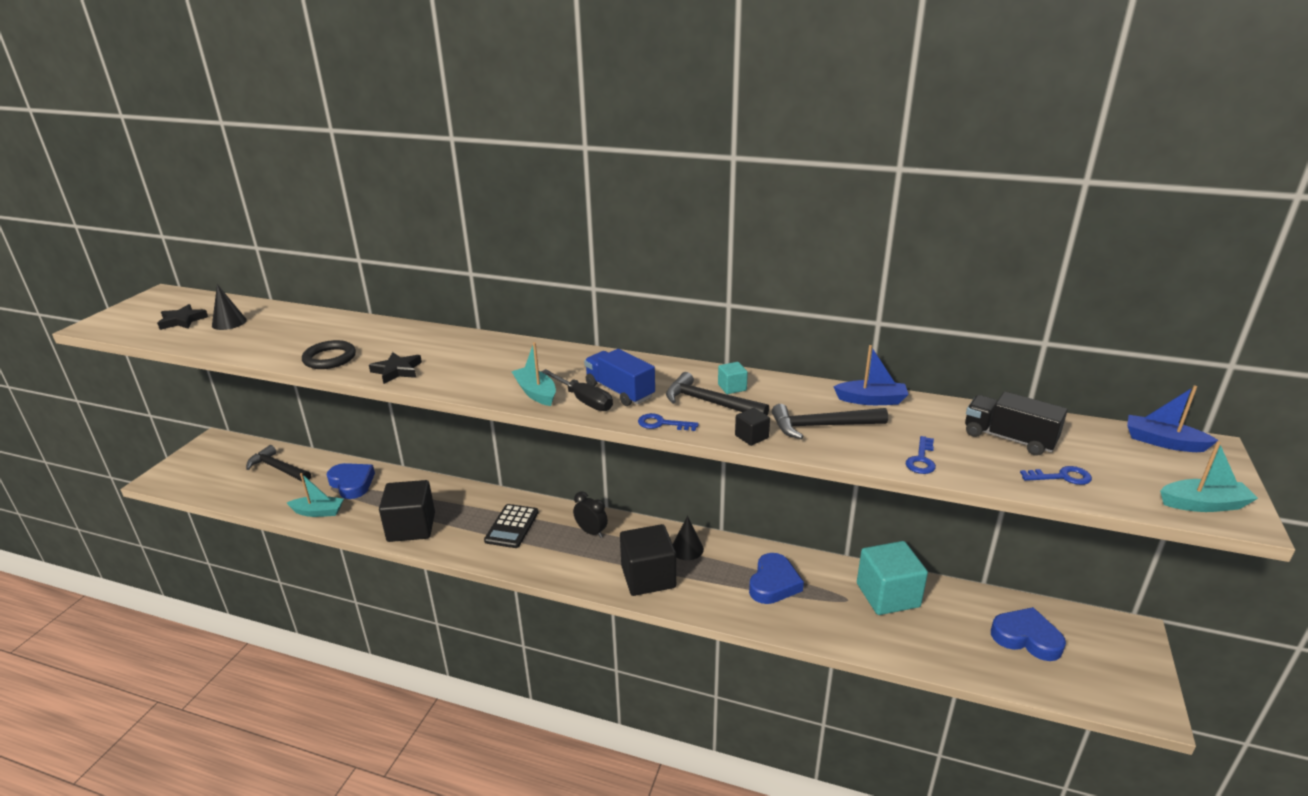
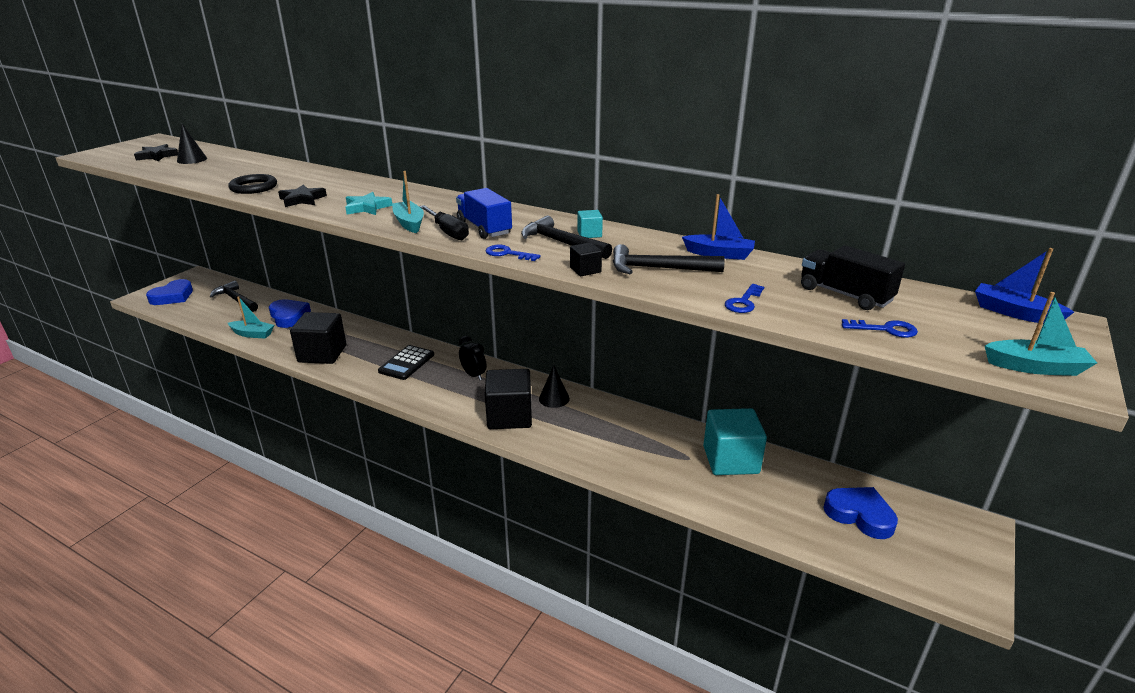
camera: 10 degrees right, 0 degrees up
blue heart [749,553,804,604] -> blue heart moved to [146,279,193,305]
none -> turquoise star [345,192,392,215]

